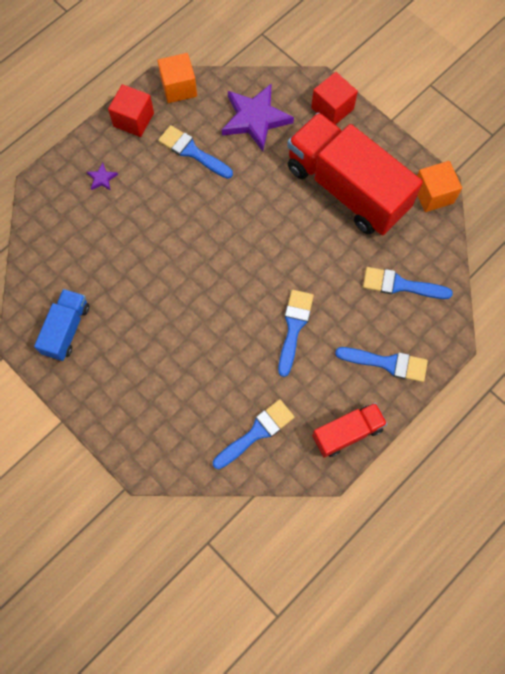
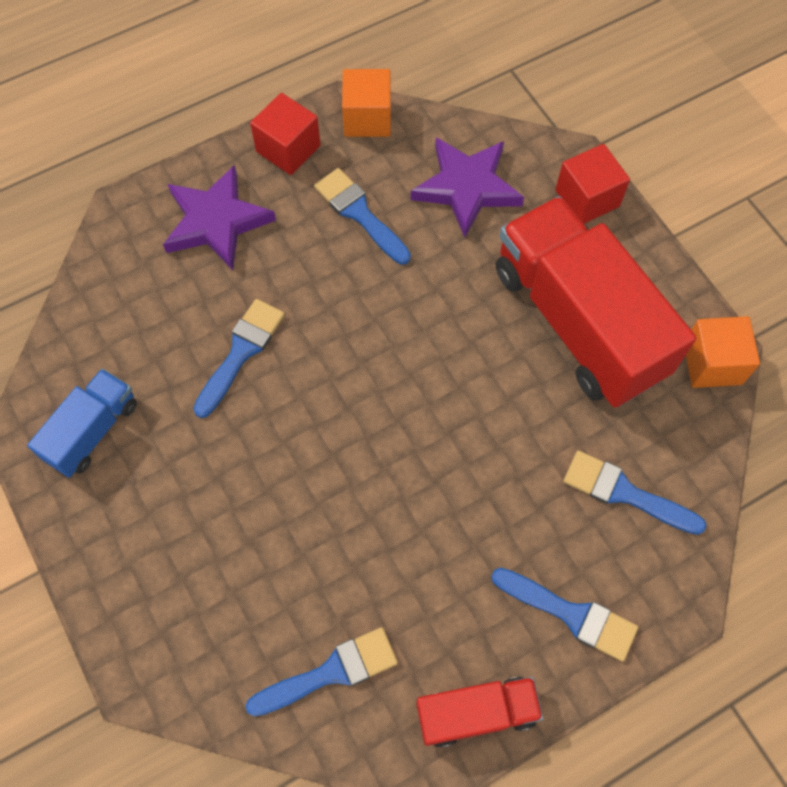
camera: 15 degrees right, 5 degrees down
purple star [87,163,118,191] -> purple star [163,165,276,270], size x2.41
blue brush [278,290,314,377] -> blue brush moved to [193,299,285,418]

